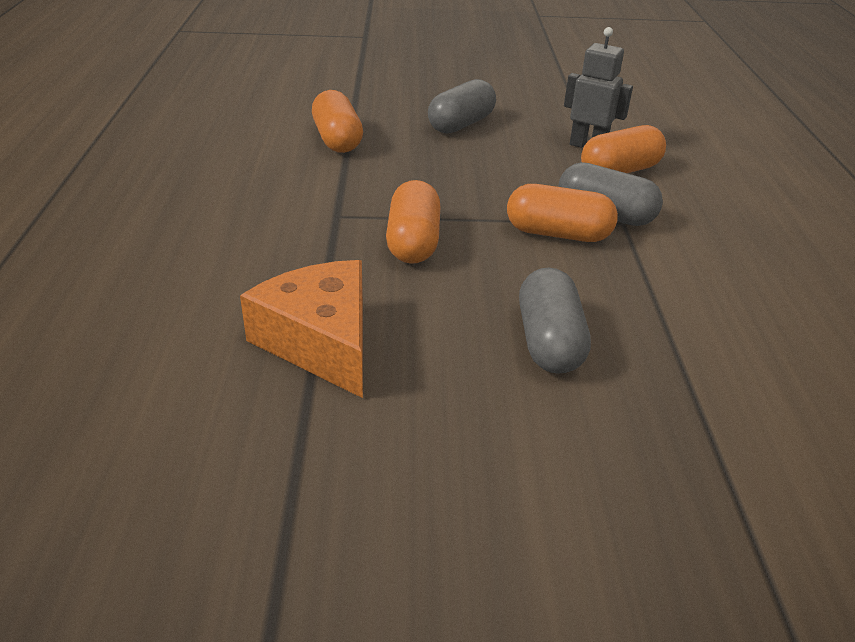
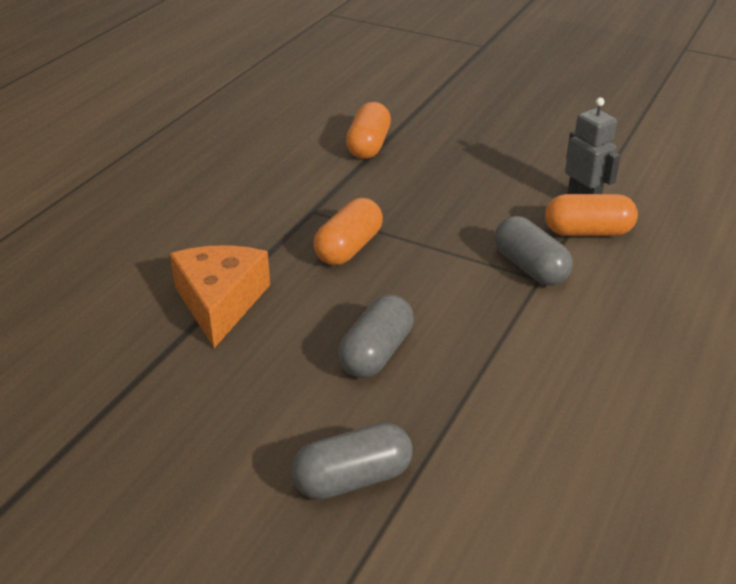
camera: 30 degrees right, 0 degrees up
grey capsule [428,79,496,134] -> grey capsule moved to [291,423,413,500]
orange capsule [507,184,618,242] -> none

